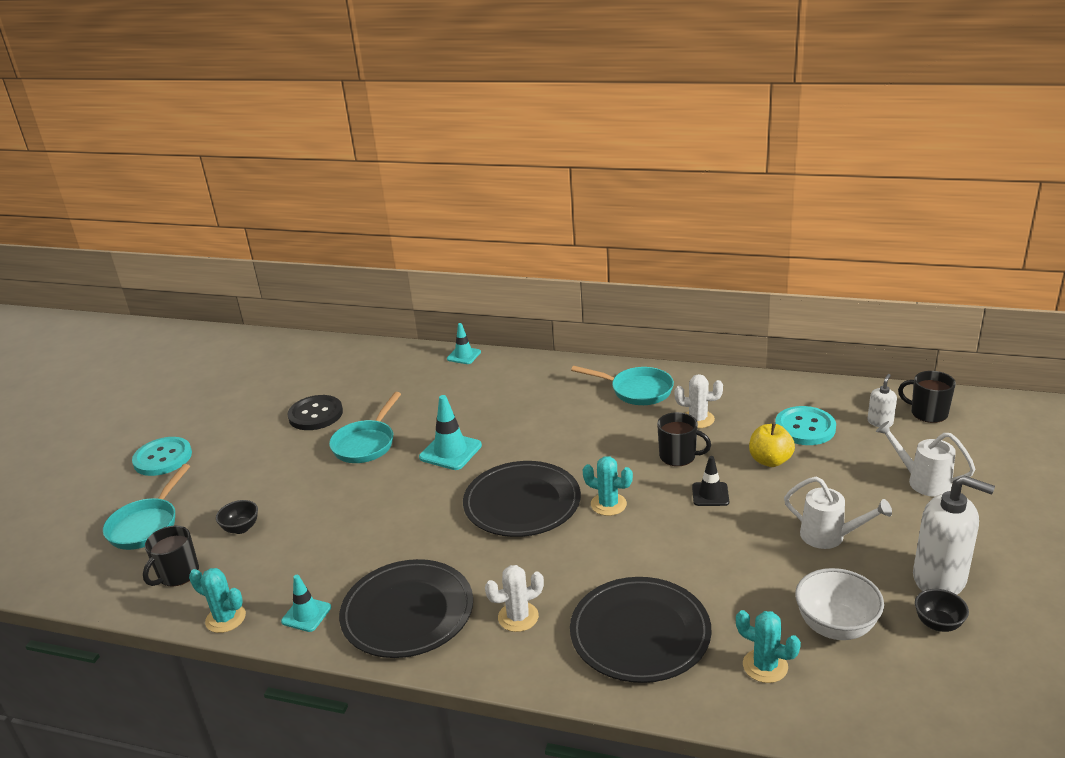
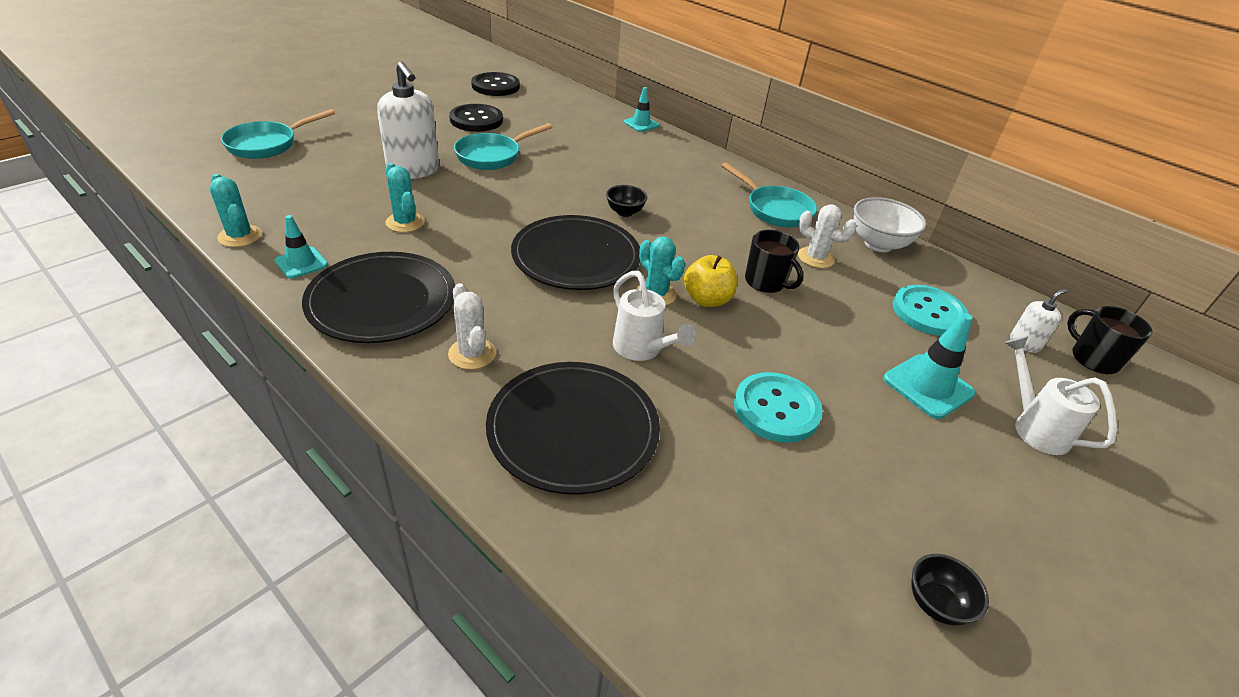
camera: 20 degrees right, 10 degrees up
turquoise button [132,437,192,476] -> turquoise button moved to [734,372,823,443]
black mug [143,525,199,586] -> none
black bowl [216,500,258,534] -> black bowl moved to [606,185,647,217]
turquoise traffic cone [419,395,482,470] -> turquoise traffic cone moved to [883,313,975,419]
white cactus [485,565,544,632] -> white cactus turned 60 degrees clockwise [448,283,496,370]
black traffic cone [692,456,729,506] -> none
turquoise cactus [736,610,801,683] -> turquoise cactus moved to [385,163,425,232]
yellow apple [749,423,795,467] -> yellow apple moved to [684,255,737,307]
white watering can [784,476,892,549] -> white watering can moved to [613,271,697,361]
white bowl [795,568,884,640] -> white bowl moved to [854,197,926,252]
white soap dispenser [913,475,995,595] -> white soap dispenser moved to [377,61,439,179]
none -> black button [471,72,520,96]

